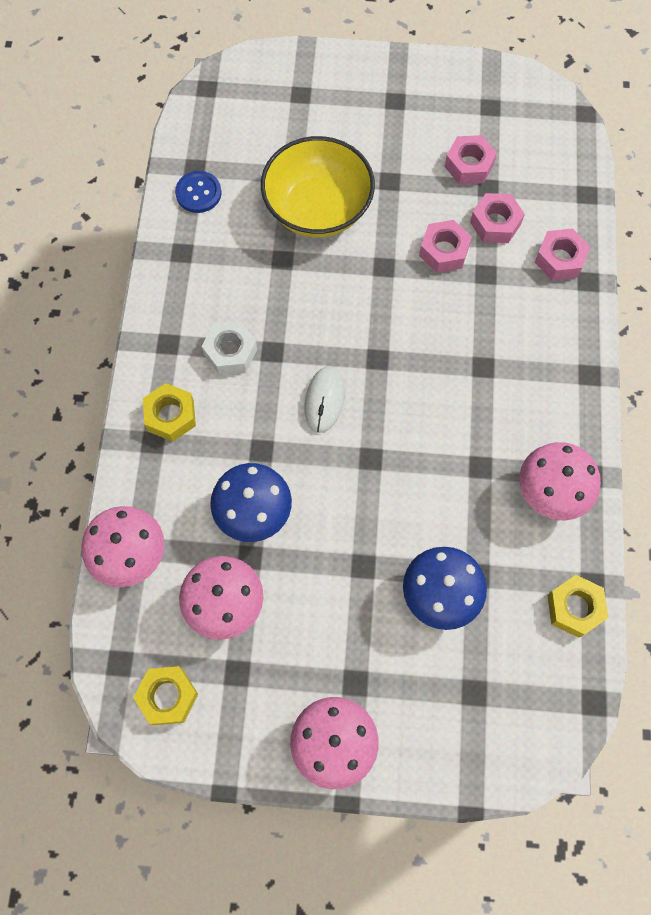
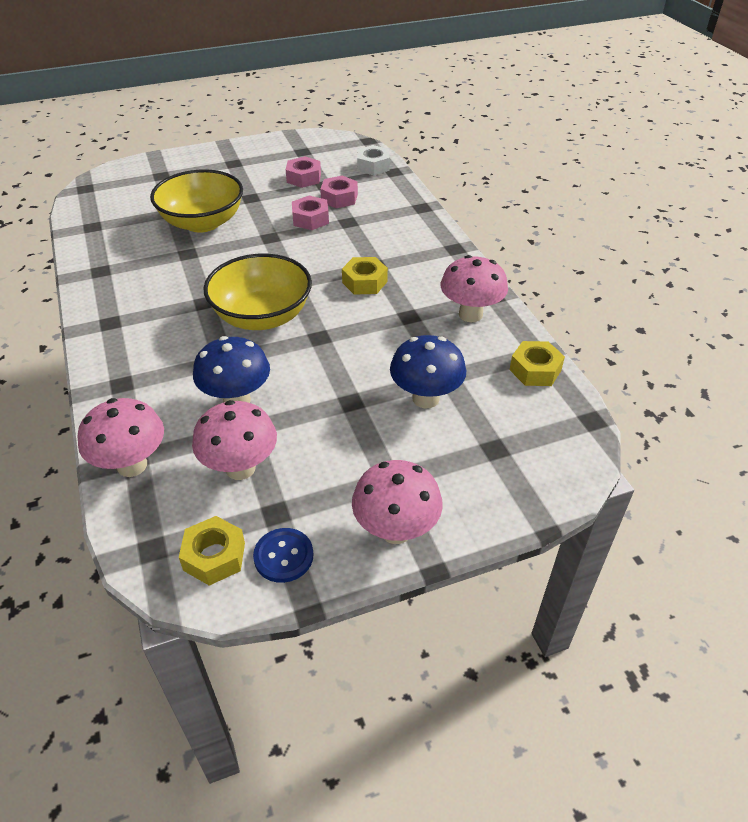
camera: 25 degrees left, 25 degrees down
yellow nut [143,383,196,442] -> yellow nut moved to [342,257,388,295]
blue button [175,171,222,213] -> blue button moved to [253,528,313,583]
white nut [202,321,257,375] -> white nut moved to [357,145,390,175]
white mouse [304,366,345,433] -> yellow bowl [203,254,312,330]
pink nut [535,228,590,280] -> none

